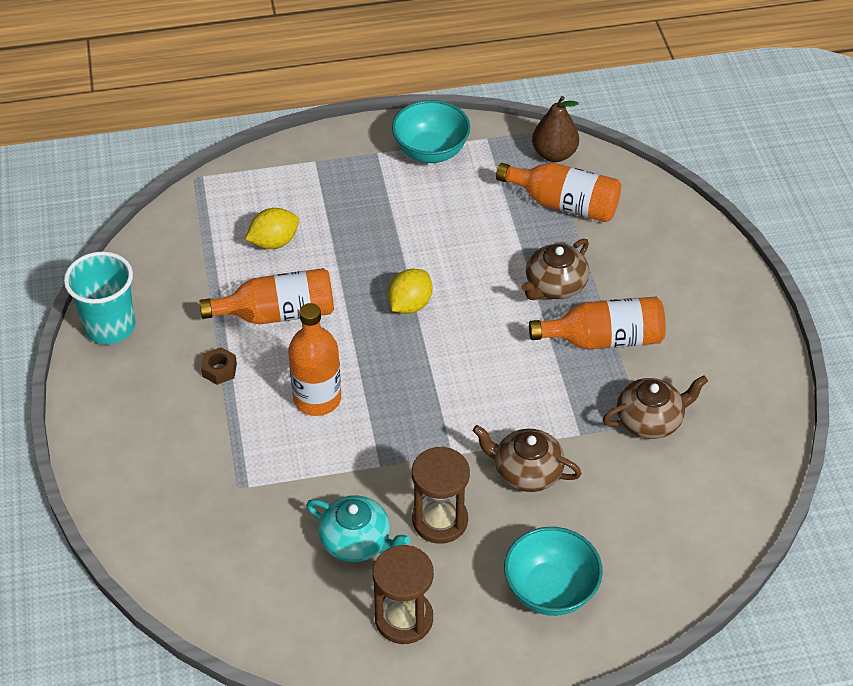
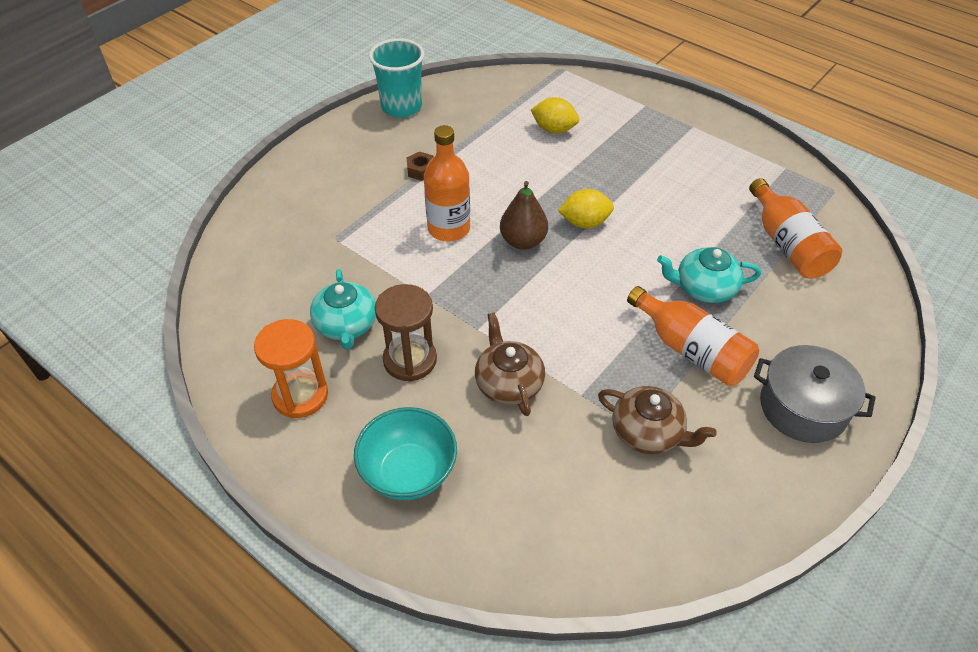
camera: 50 degrees right, 0 degrees up
orange bottle [199,268,334,324] -> none
brown hourglass [373,545,434,644] -> orange hourglass [254,319,328,418]
turquoise bowl [392,100,470,163] -> none
brown teapot [521,239,589,300] -> turquoise teapot [657,247,761,303]
brown pear [532,96,579,162] -> brown pear moved to [500,181,548,250]
none -> grey pot [754,345,876,443]

